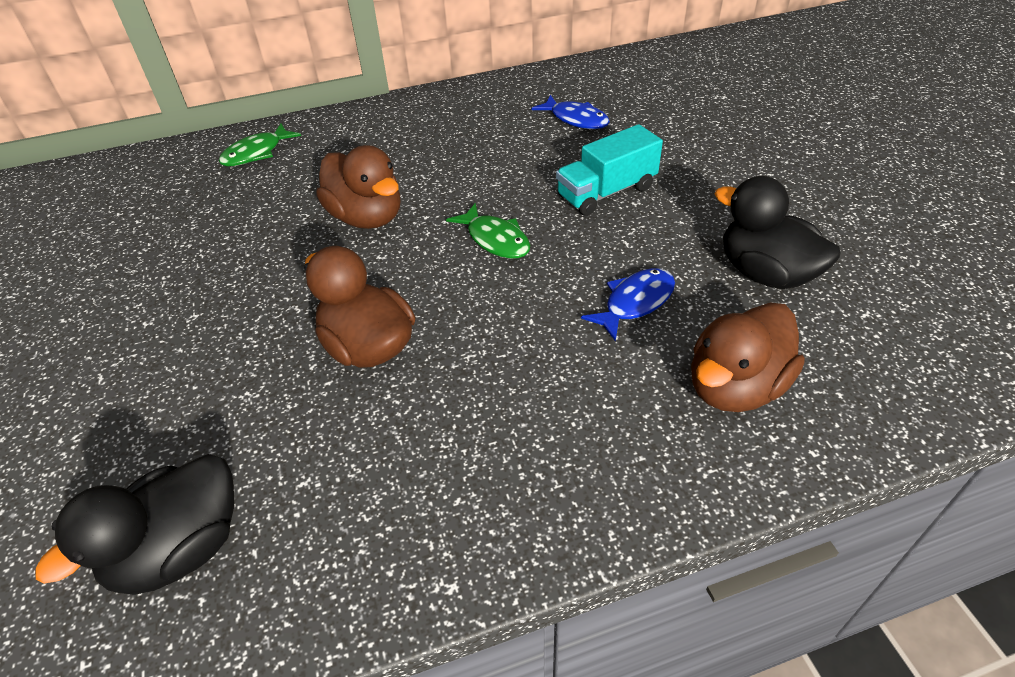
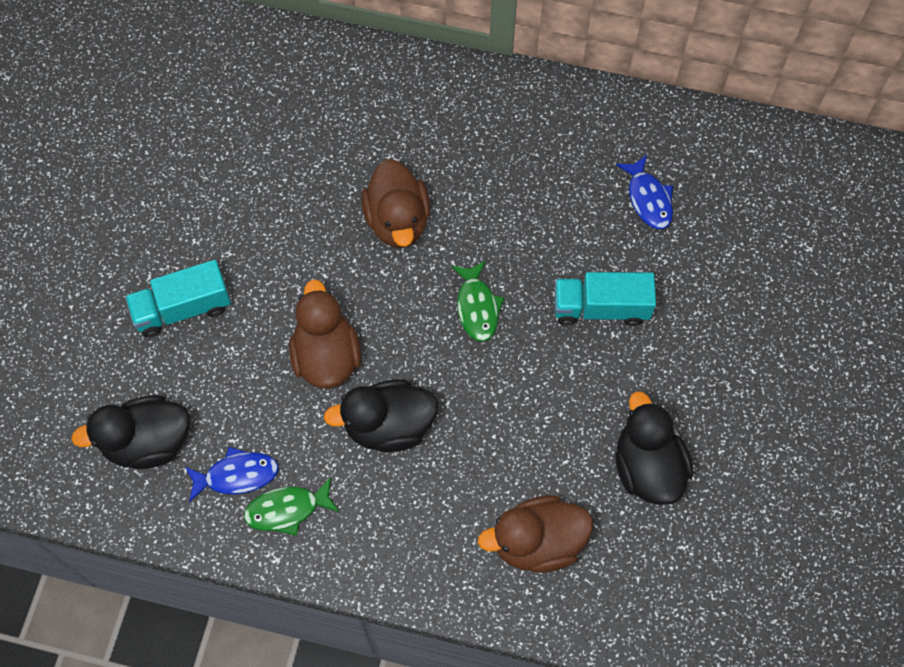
camera: 30 degrees right, 20 degrees up
green fish [219,123,301,166] -> green fish moved to [244,477,339,536]
blue fish [581,268,675,342] -> blue fish moved to [185,447,279,502]
none -> turquoise truck [125,260,231,338]
none -> black duck [324,379,438,452]

